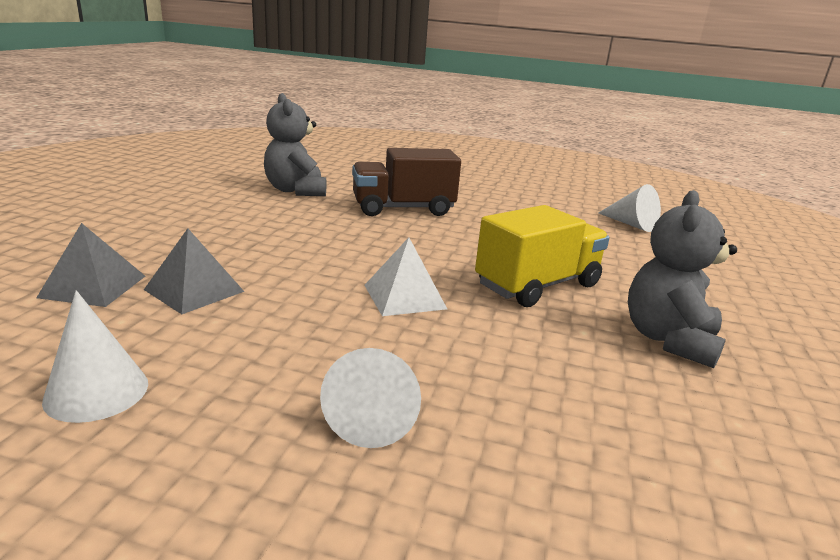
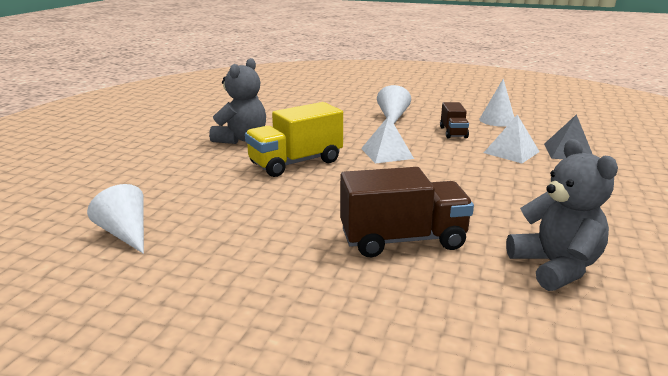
camera: 175 degrees left, 0 degrees up
grey pyramid [144,228,244,314] -> white pyramid [484,114,540,163]
none -> brown truck [440,102,469,138]

